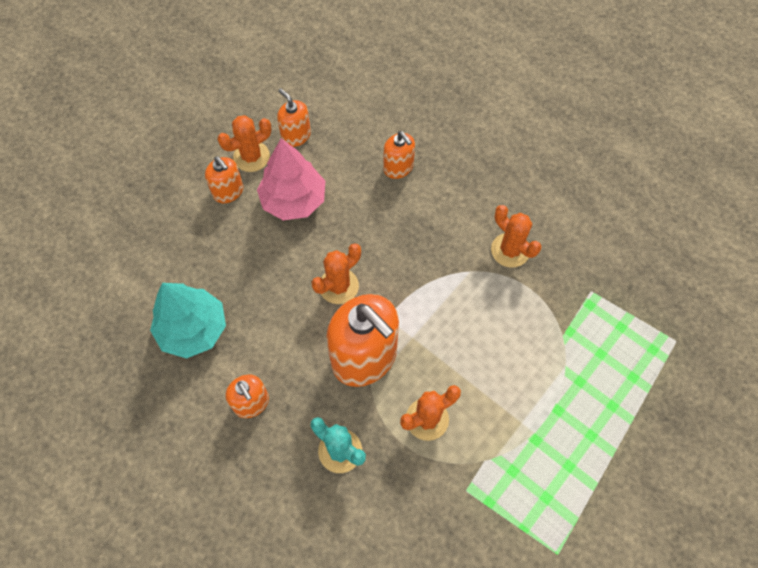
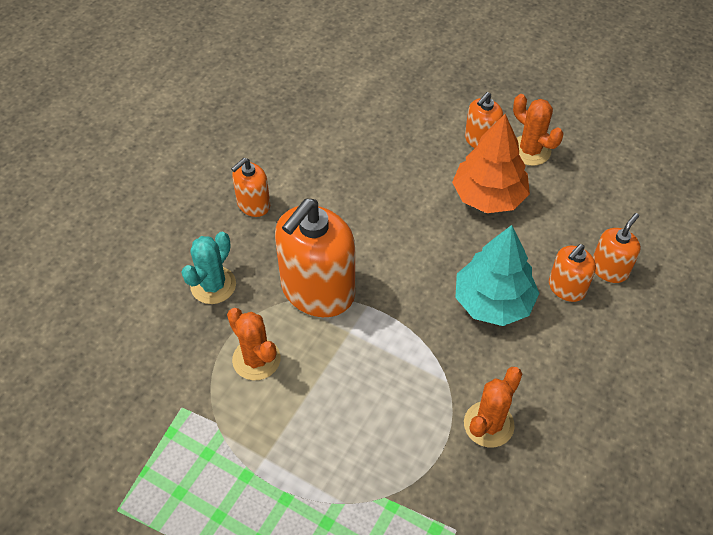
camera: 80 degrees right, 10 degrees down
turquoise tree [150,283,226,358] -> turquoise tree moved to [455,225,539,326]
pink tree [257,139,325,220] -> orange tree [452,114,530,213]
orange soap dispenser [277,88,311,147] -> orange soap dispenser moved to [593,213,641,283]
orange cactus [312,243,361,304] -> none

